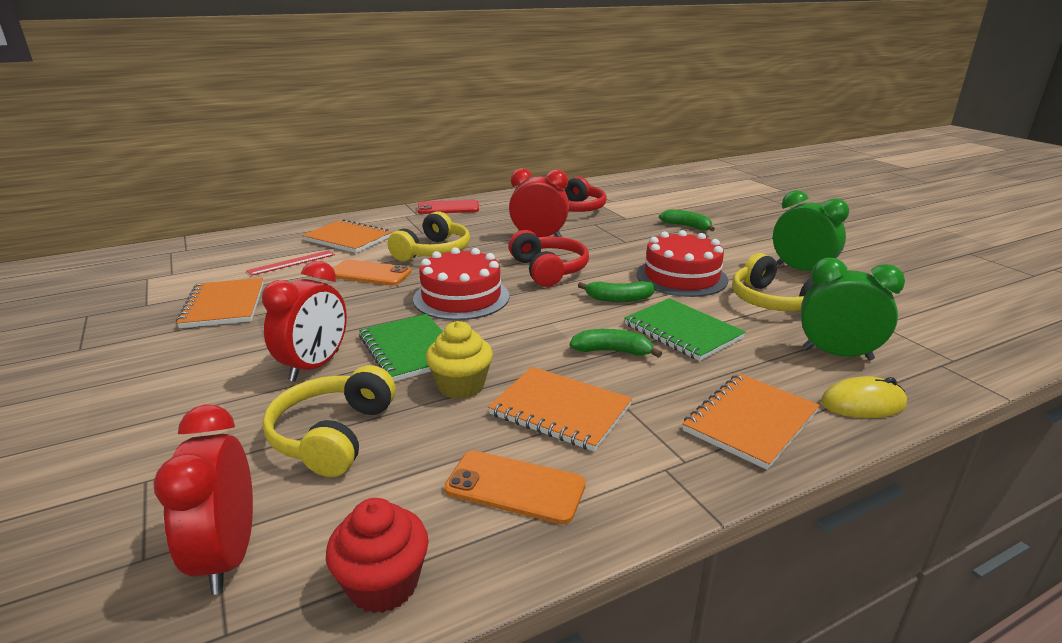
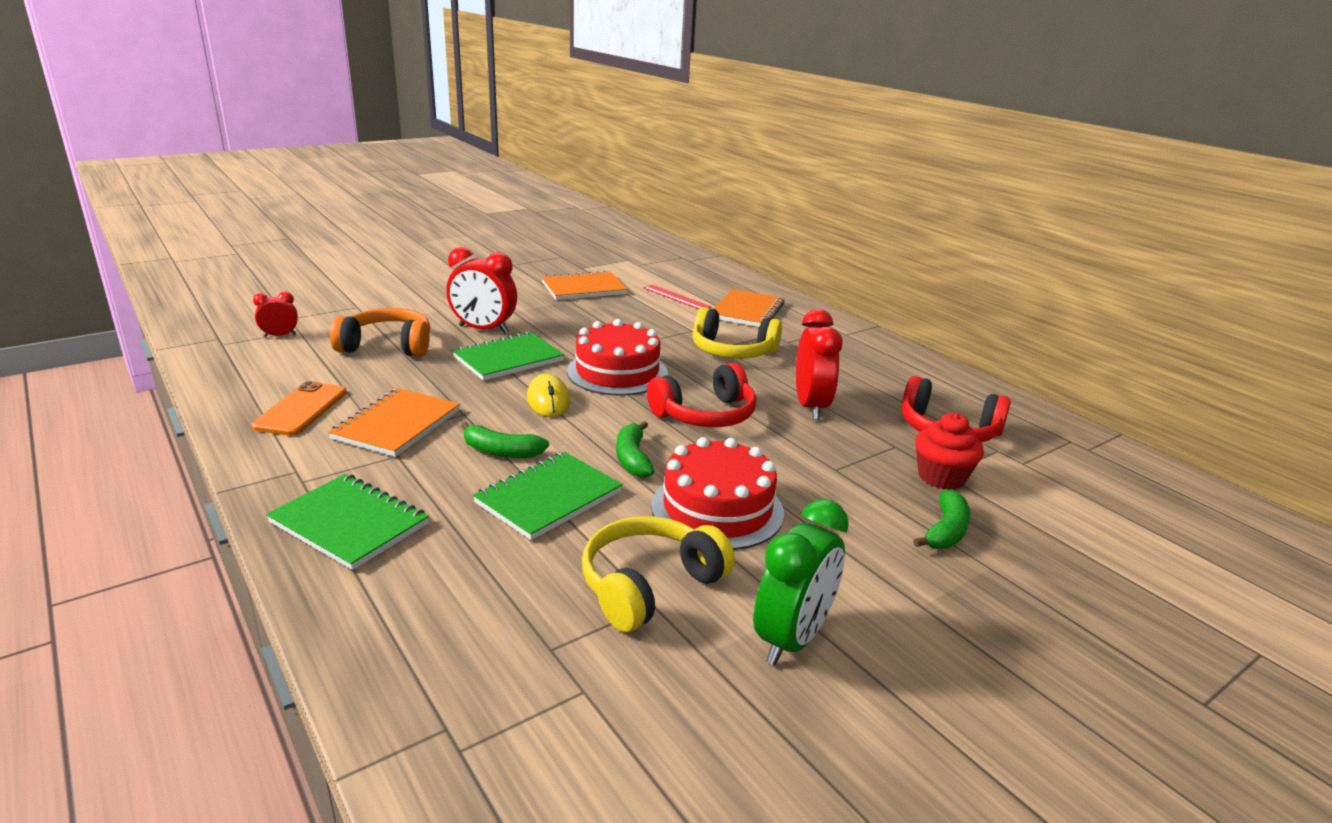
camera: 80 degrees right, 0 degrees up
red clock [153,404,253,595] -> red clock [253,292,298,337], size x0.53
yellow headphones [263,365,396,477] -> orange headphones [330,308,430,357]
red cupcake [326,498,428,613] -> red cupcake moved to [915,413,984,490]
orange phone [333,259,411,286] -> none
red phone [418,200,479,214] -> none
yellow cupcake [426,321,493,399] -> none
green banana [570,329,662,358] -> green banana turned 105 degrees clockwise [461,422,549,458]
orange notebook [682,374,820,470] -> green notebook [266,474,429,570]
green clock [801,258,905,360] -> none
yellow mouse [821,376,907,418] -> yellow mouse moved to [527,374,570,417]

